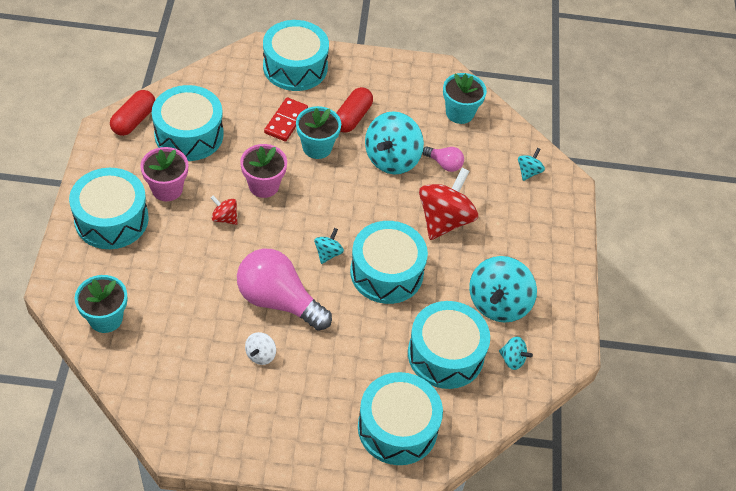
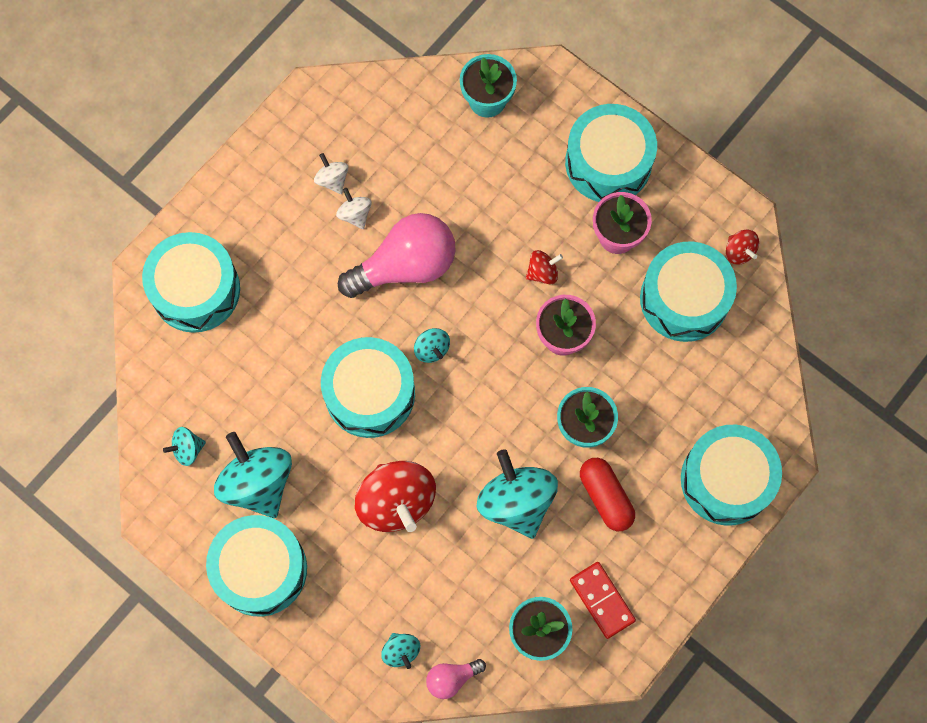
camera: 130 degrees right, 20 degrees up
red capsule [110,90,155,136] -> red spinning top [726,230,759,265]
red domino [264,97,308,142] -> red domino moved to [570,562,636,639]
turquoise drum [408,301,490,389] -> turquoise drum moved to [206,515,307,616]
pink light bulb [423,146,464,172] -> pink light bulb moved to [426,659,486,699]
none -> white spinning top [314,153,348,194]

